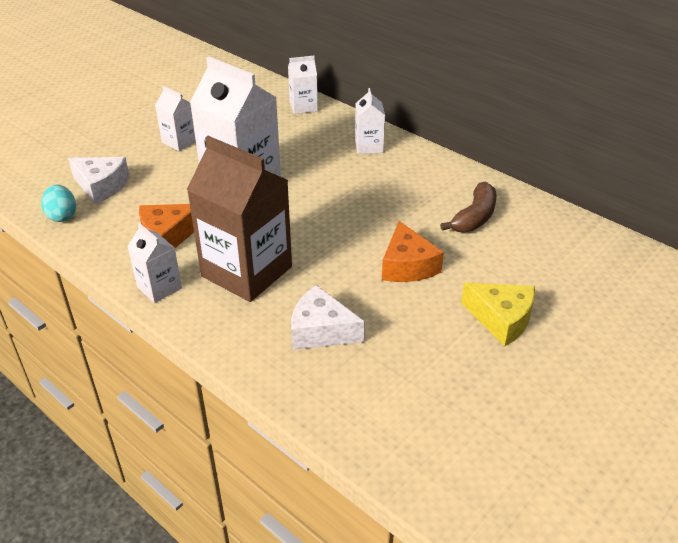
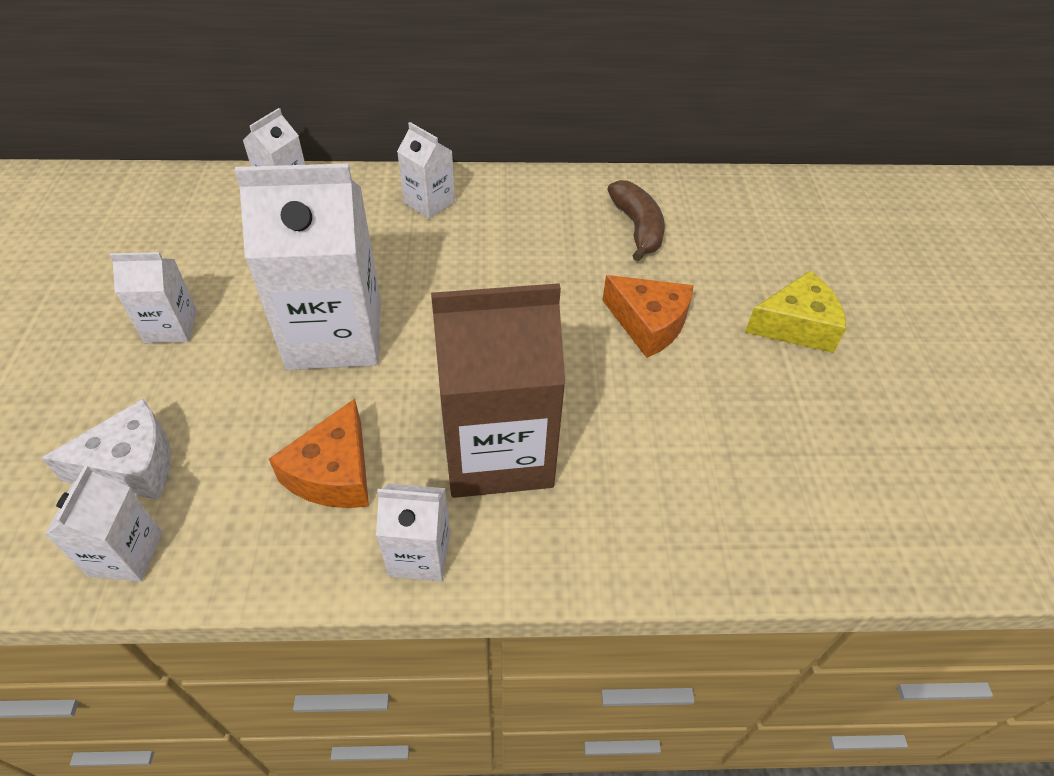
camera: 45 degrees left, 10 degrees up
turquoise egg [41,185,76,222] -> white carton [45,466,163,582]
white cheese [291,285,365,350] -> none

